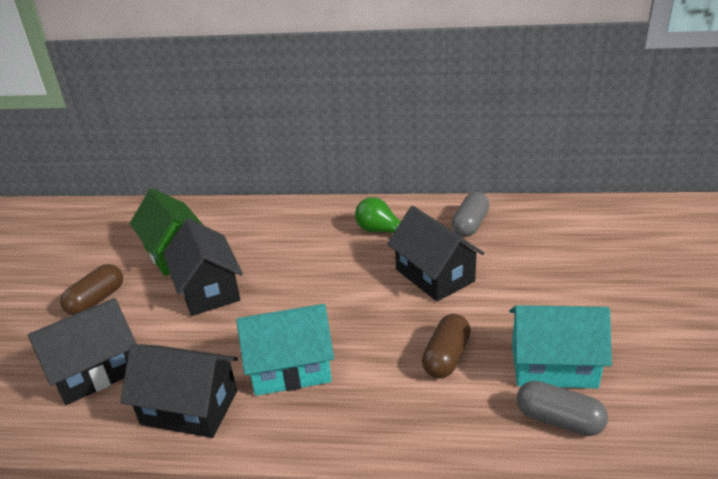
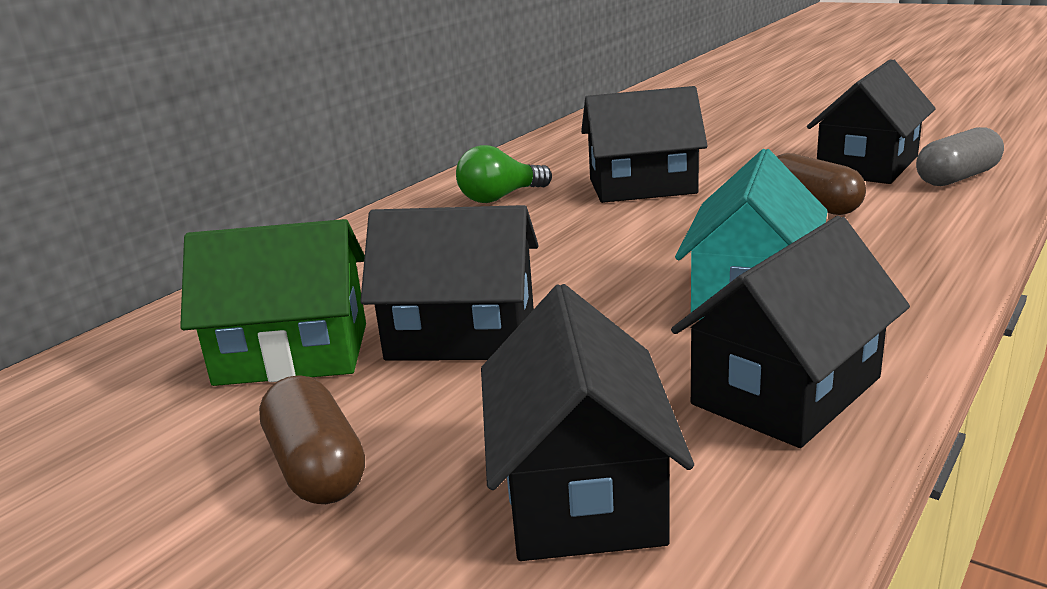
camera: 60 degrees left, 10 degrees down
grey capsule [451,192,490,237] -> none
turquoise house [509,305,612,389] -> black house [807,59,936,184]

